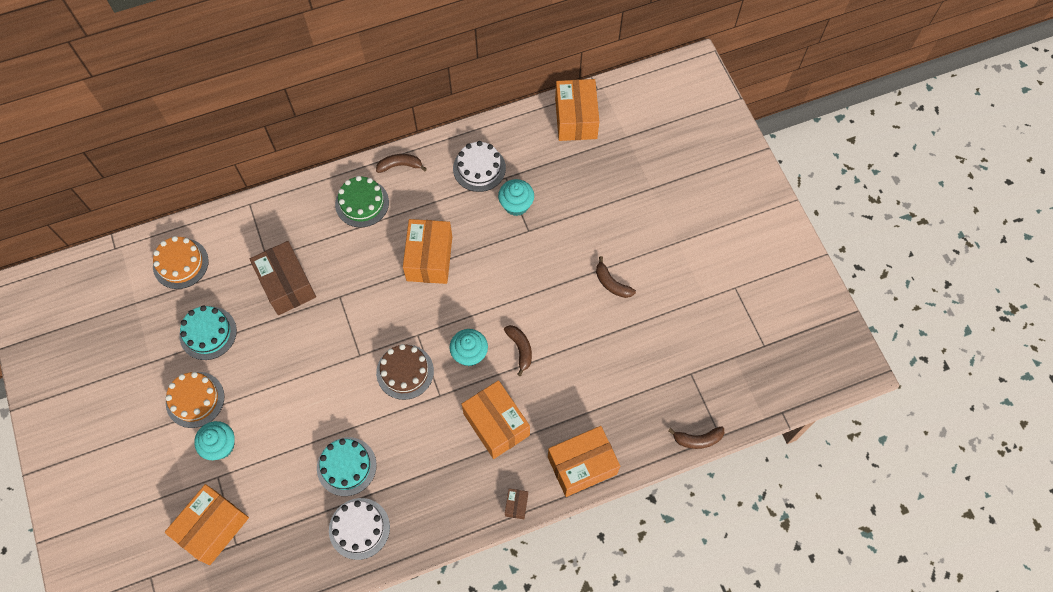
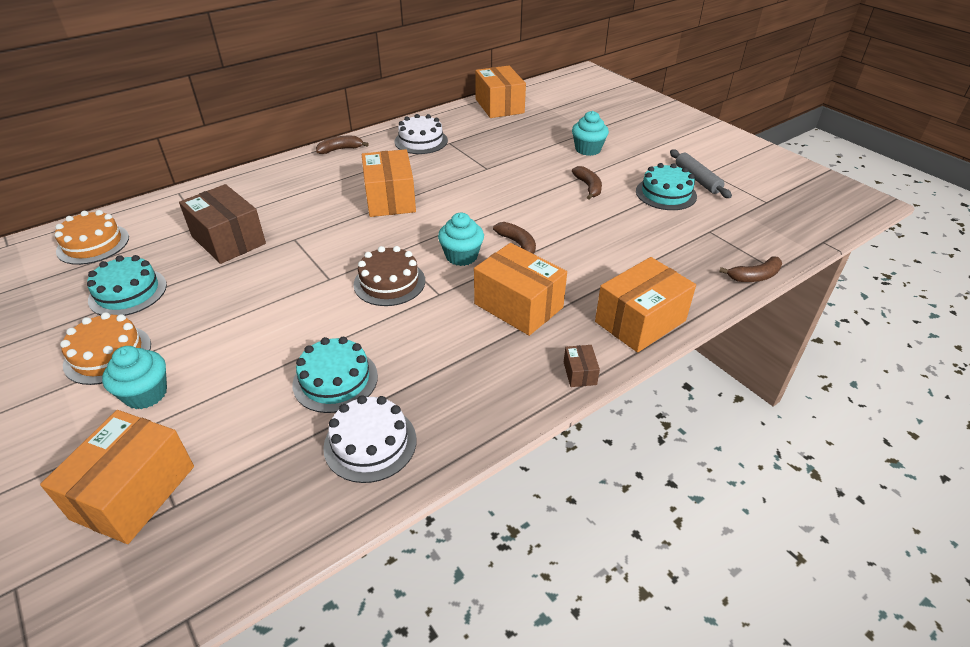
camera: 15 degrees left, 25 degrees down
green cake [335,176,389,228] -> none
turquoise cupcake [498,179,534,216] -> turquoise cupcake moved to [572,111,609,156]
brown banana [596,256,636,298] -> brown banana turned 135 degrees counterclockwise [572,166,602,200]
none -> turquoise cake [636,163,697,210]
none -> grey rolling pin [670,150,732,198]

